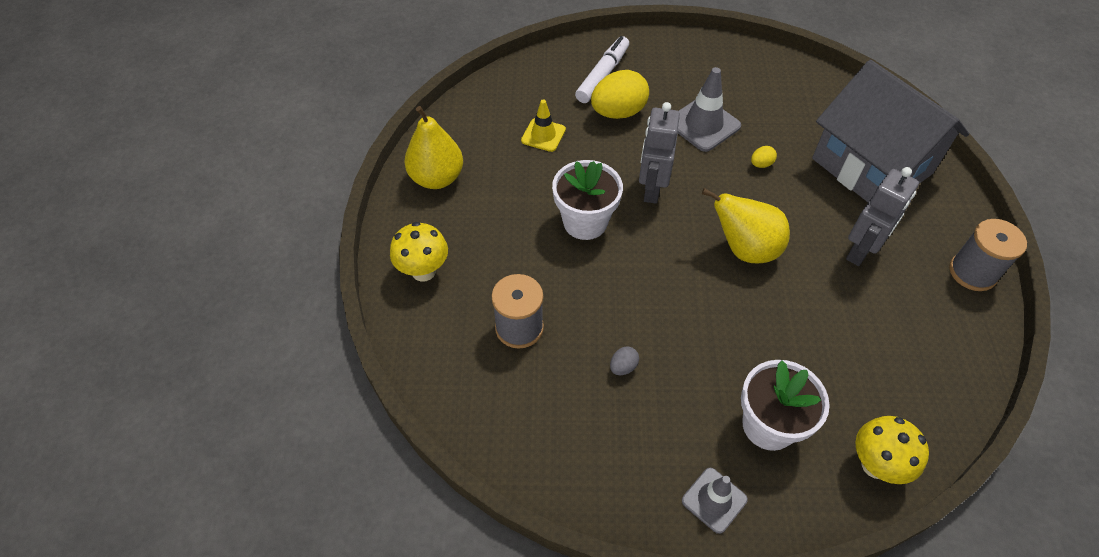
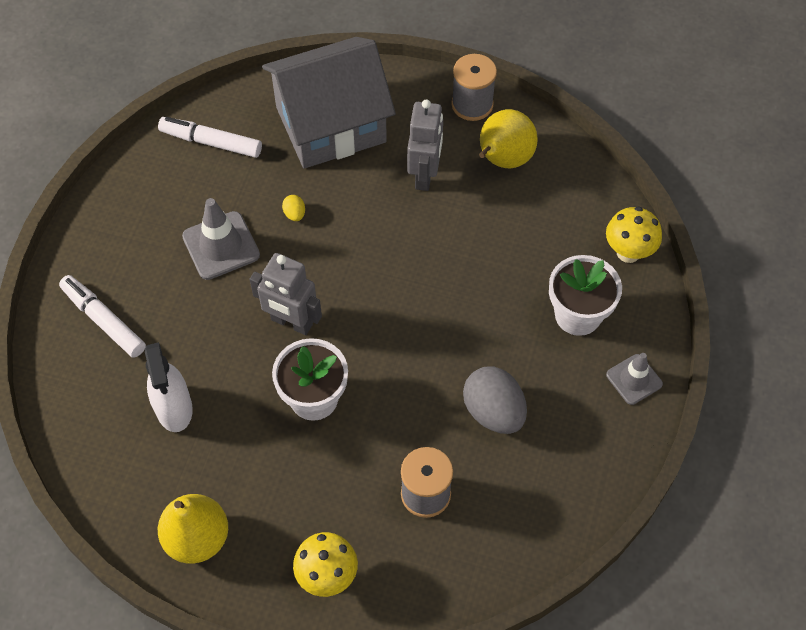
camera: 75 degrees left, 5 degrees up
yellow traffic cone [521,99,566,152] -> white spray bottle [145,342,193,432]
yellow egg [591,70,649,119] -> none
grey egg [610,346,639,375] -> grey egg [463,367,527,434], size x2.29
yellow pear [702,188,790,263] -> yellow pear moved to [479,109,538,168]
grey robot [846,167,919,266] -> grey robot turned 45 degrees clockwise [407,99,443,191]
none -> white marker [158,117,262,158]

